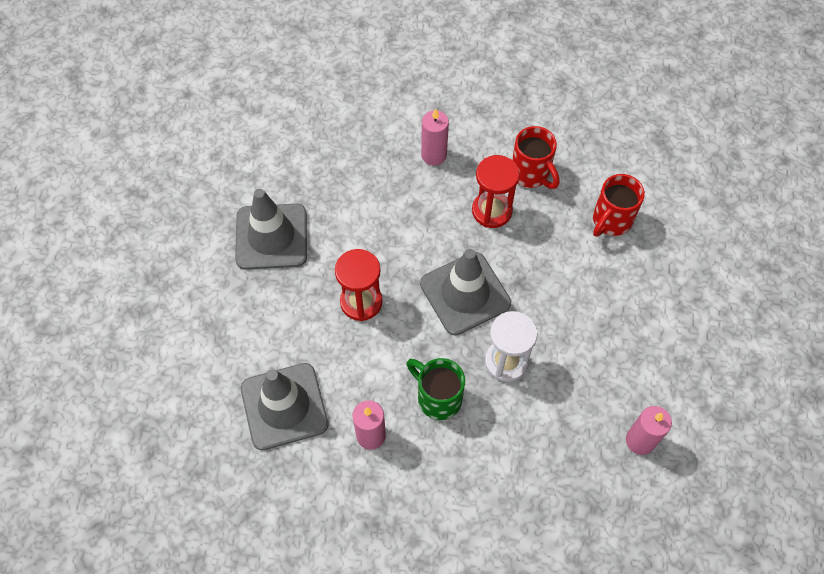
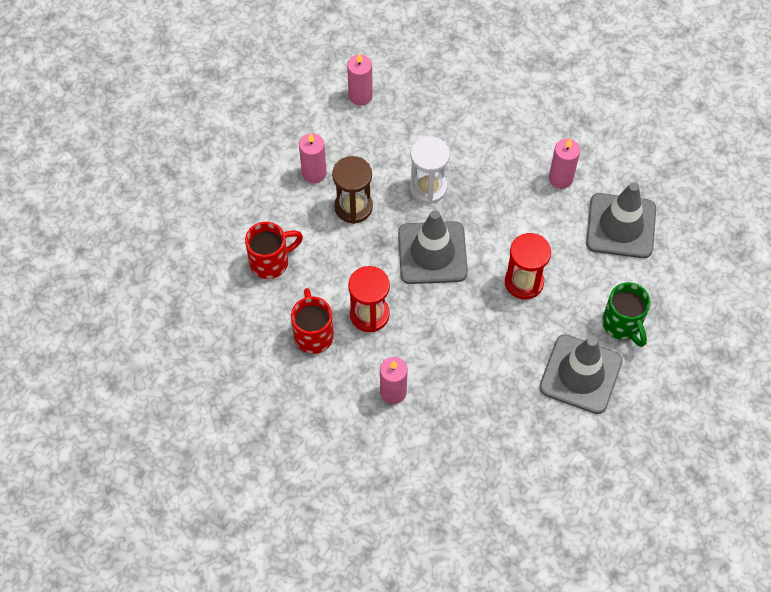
camera: 155 degrees left, 0 degrees up
green mug [406,358,465,420] -> green mug moved to [602,282,651,347]
none -> pink candle [299,133,326,183]
none -> brown hourglass [332,156,373,224]

